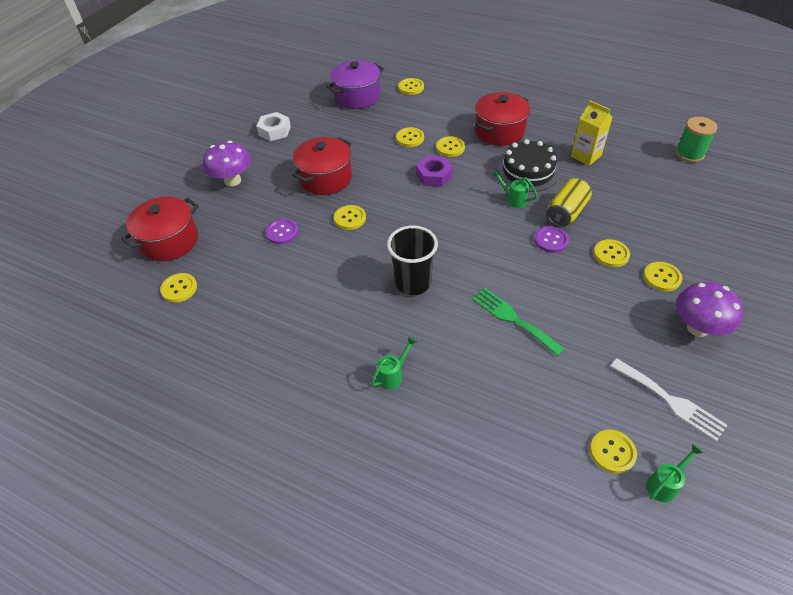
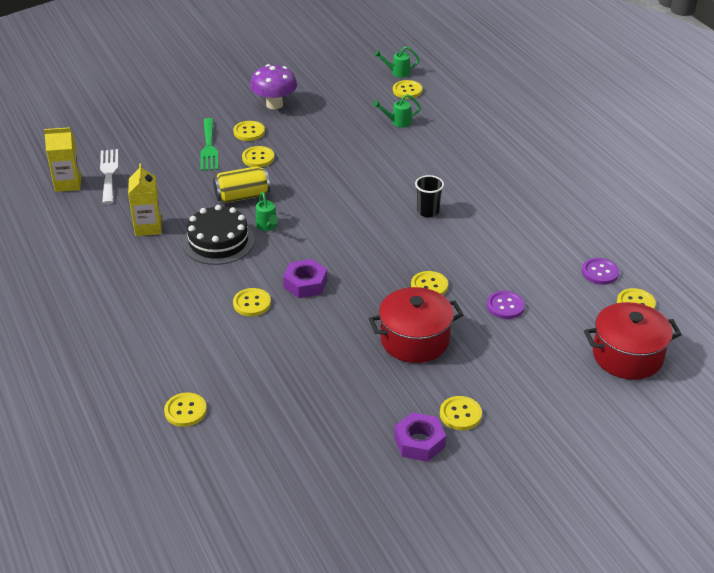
camera: 145 degrees left, 10 degrees down
purple mushroom [203,141,251,186] -> none
white nut [256,112,291,141] -> purple nut [394,412,446,462]
purple pot [326,60,384,109] -> none
green watering can [371,336,417,390] -> green watering can moved to [373,94,421,128]
black cup [387,225,438,295] -> black cup [415,175,444,217], size x0.62
yellow button [396,127,424,147] -> yellow button moved to [440,396,482,430]
green fork [472,288,565,356] -> green fork moved to [200,118,218,171]
red pot [475,92,530,146] -> none
purple button [534,226,569,253] -> purple button moved to [582,258,619,285]
white fork [610,359,728,442] -> white fork moved to [100,149,118,204]
green spool [676,117,718,163] -> yellow carton [44,127,81,192]

